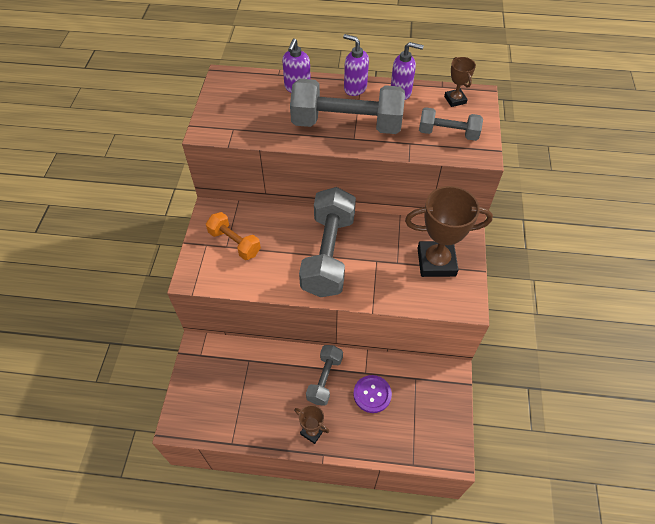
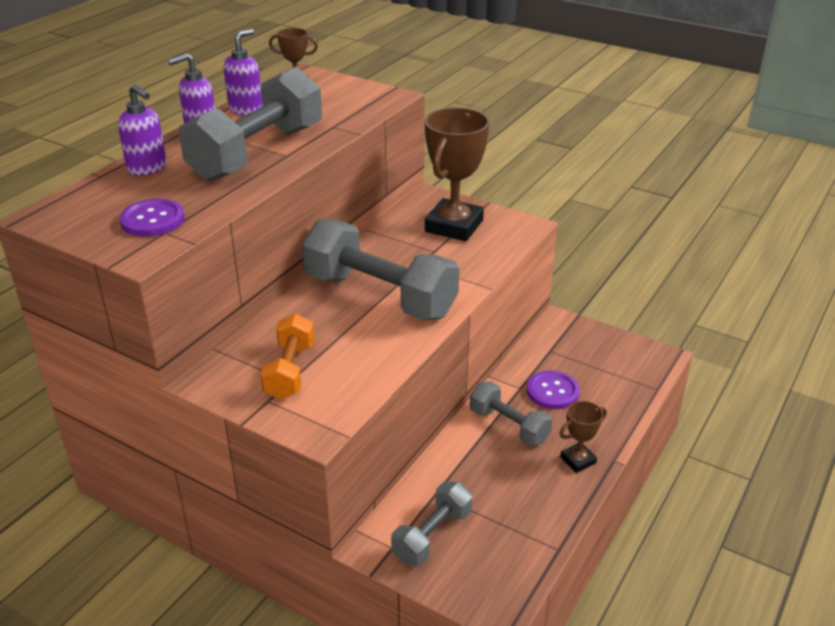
camera: 65 degrees left, 20 degrees down
orange dumbbell [206,212,261,260] -> orange dumbbell turned 60 degrees counterclockwise [260,314,314,400]
grey dumbbell [419,107,483,141] -> grey dumbbell moved to [391,481,472,566]
none -> purple button [119,199,185,237]

